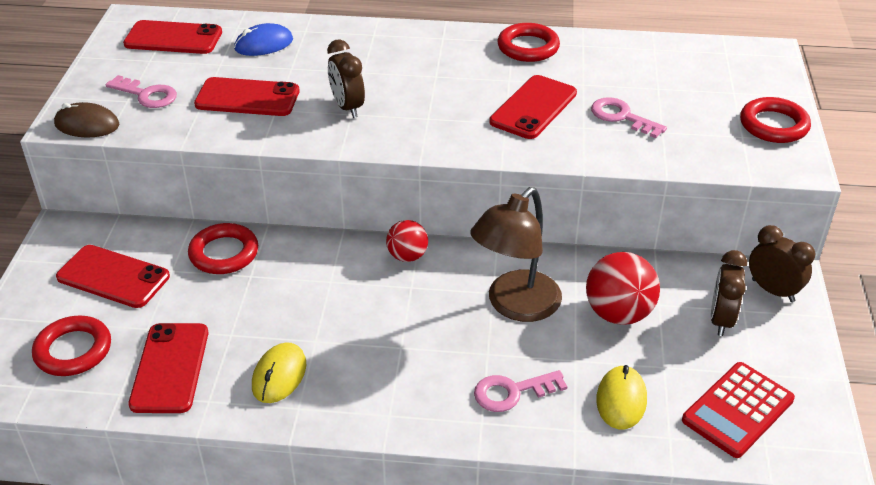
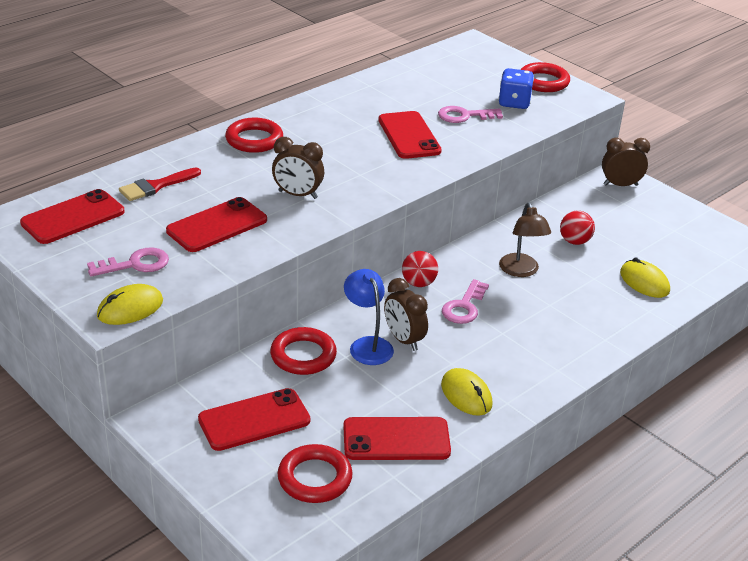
camera: 50 degrees left, 5 degrees down
brown mouse [54,102,119,138] -> yellow mouse [97,284,163,325]
red phone [128,323,208,413] -> red phone turned 45 degrees counterclockwise [343,417,451,460]
blue mouse [234,23,293,56] -> red brush [119,167,201,201]
brown lamp [470,187,562,322] -> brown lamp [499,202,551,277], size x0.66
pink key [474,370,567,412] -> pink key moved to [442,279,489,324]
red ring [497,23,560,62] -> red ring moved to [225,118,283,153]
red ball [586,252,660,325] -> red ball [560,211,595,245], size x0.62
red calculator [682,362,795,458] -> none
brown clock [711,250,747,336] -> brown clock moved to [384,278,428,351]
none -> blue lamp [344,269,394,365]
none -> blue dice [498,68,534,109]

